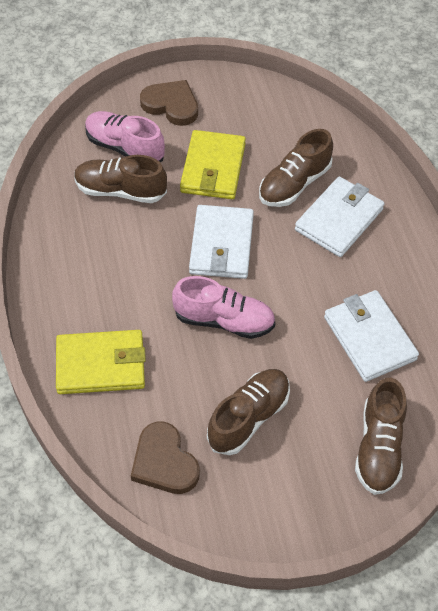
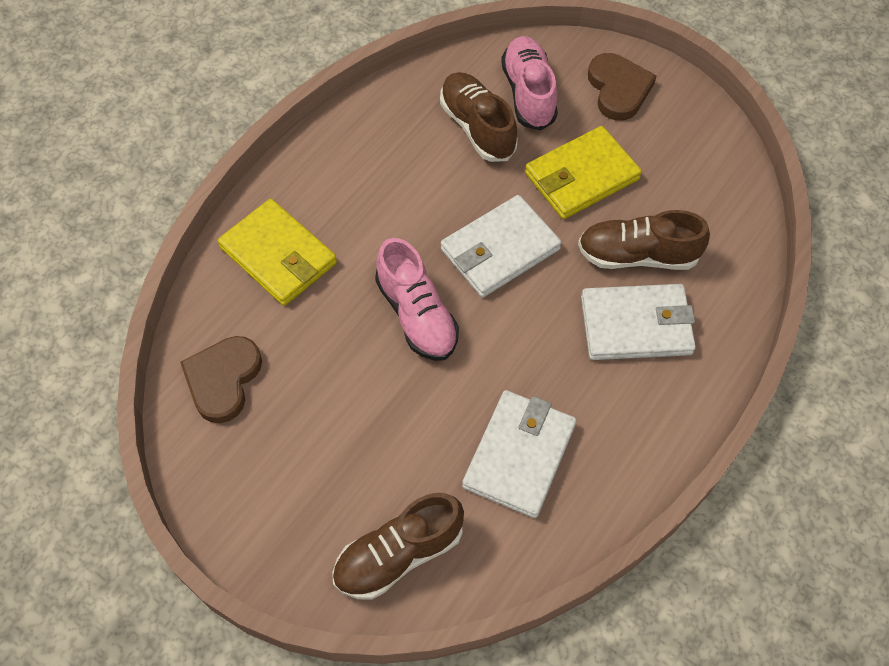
camera: 50 degrees right, 5 degrees up
brown shoe [207,369,290,455] -> none

